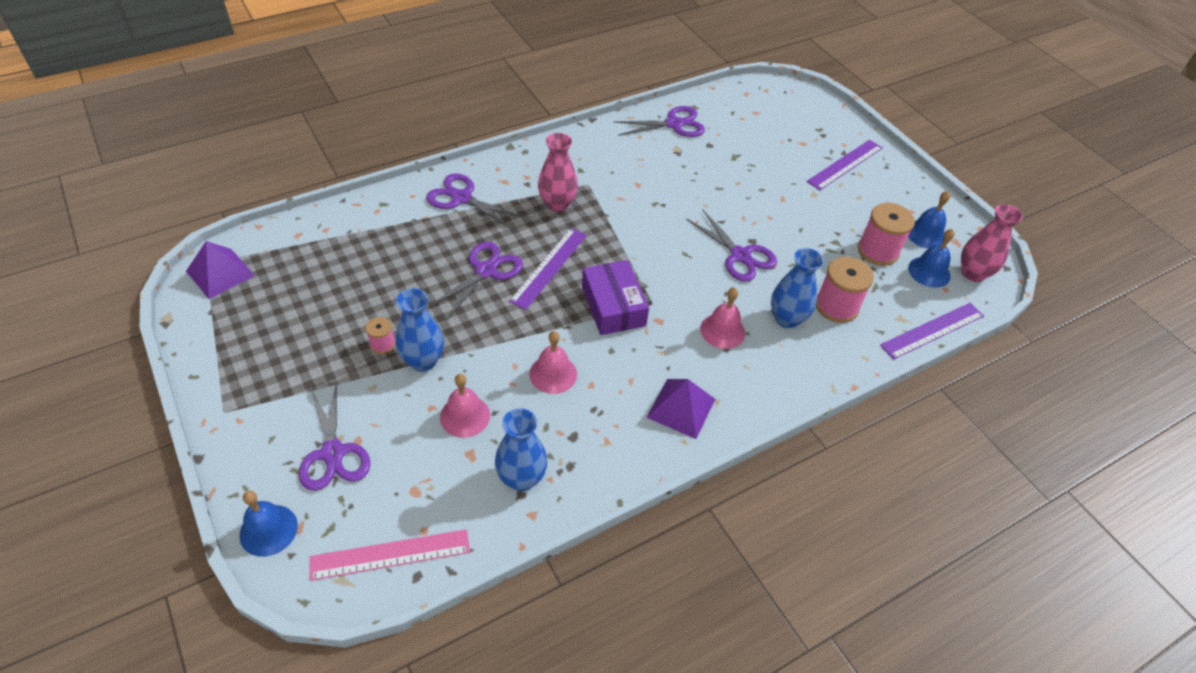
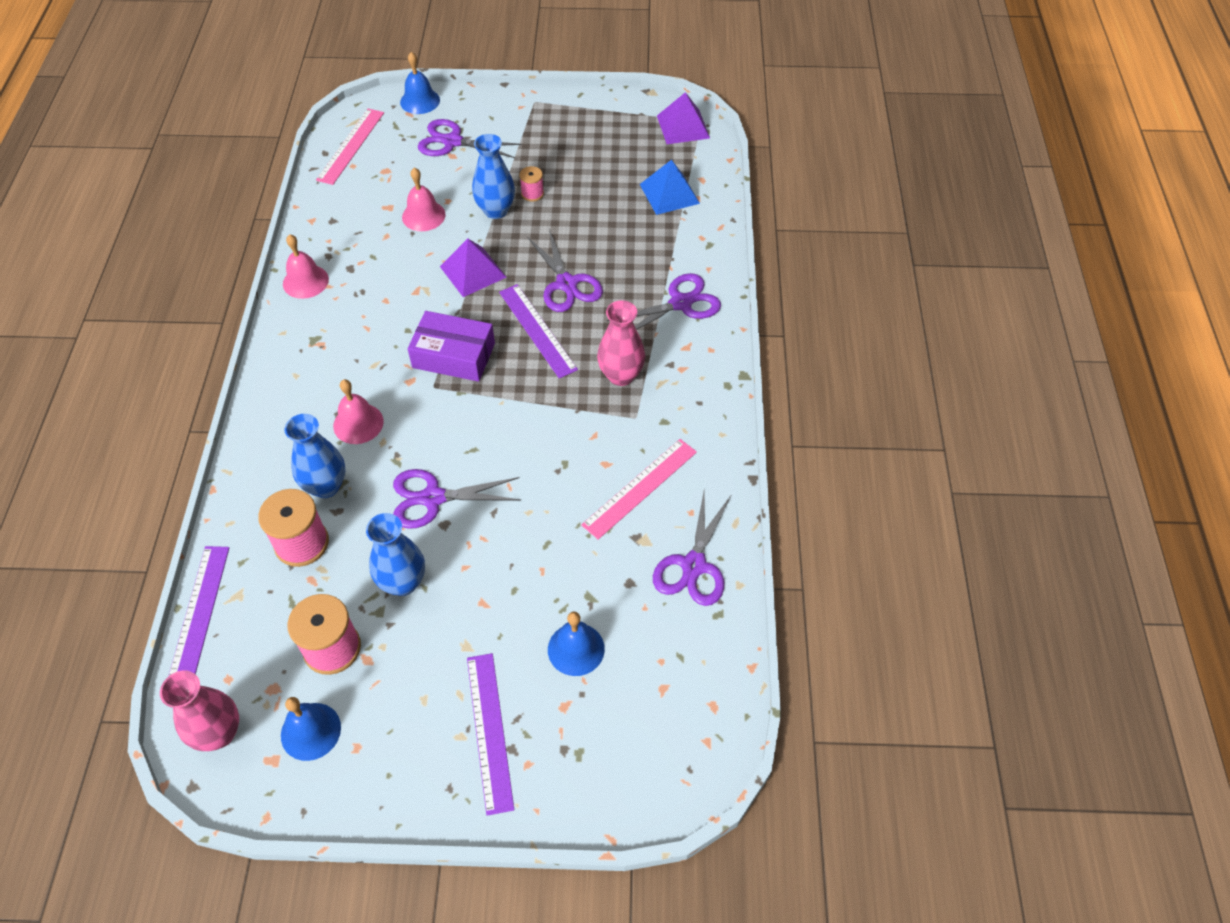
camera: 125 degrees right, 5 degrees up
blue vase [495,408,548,491] -> blue vase moved to [366,513,425,596]
pink bell [529,331,577,394] -> pink bell moved to [283,234,329,299]
purple pyramid [646,379,715,439] -> purple pyramid moved to [440,239,506,297]
blue bell [908,229,955,288] -> blue bell moved to [548,612,605,676]
none -> pink ruler [581,439,697,540]
none -> blue pyramid [640,159,700,215]

